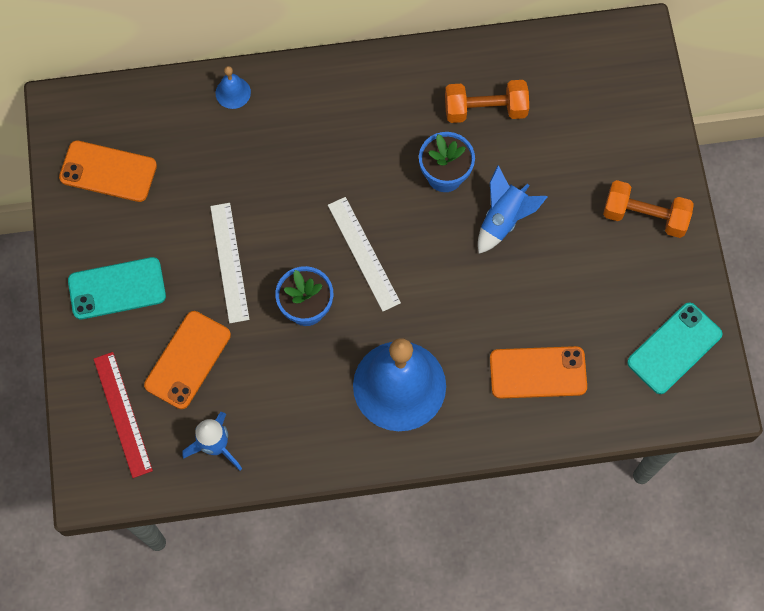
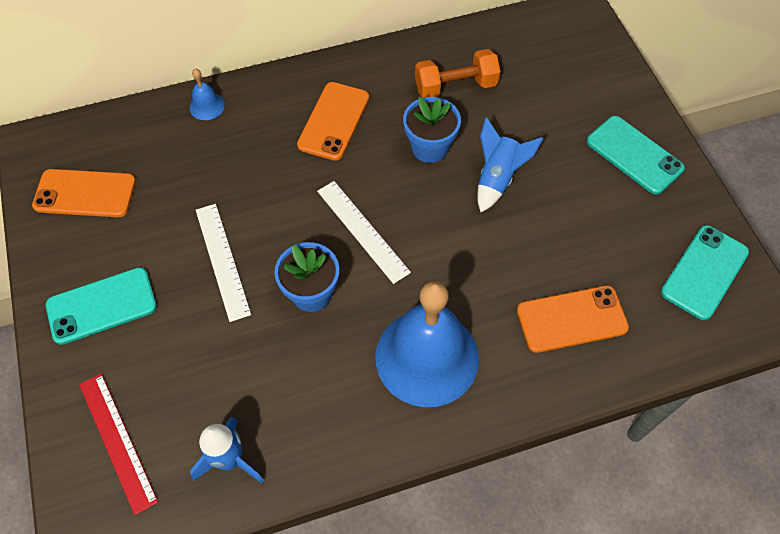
camera: 10 degrees left, 10 degrees down
orange phone [144,311,231,409] -> orange phone moved to [297,82,369,161]
orange dumbbell [603,180,694,238] -> turquoise phone [587,116,685,194]

